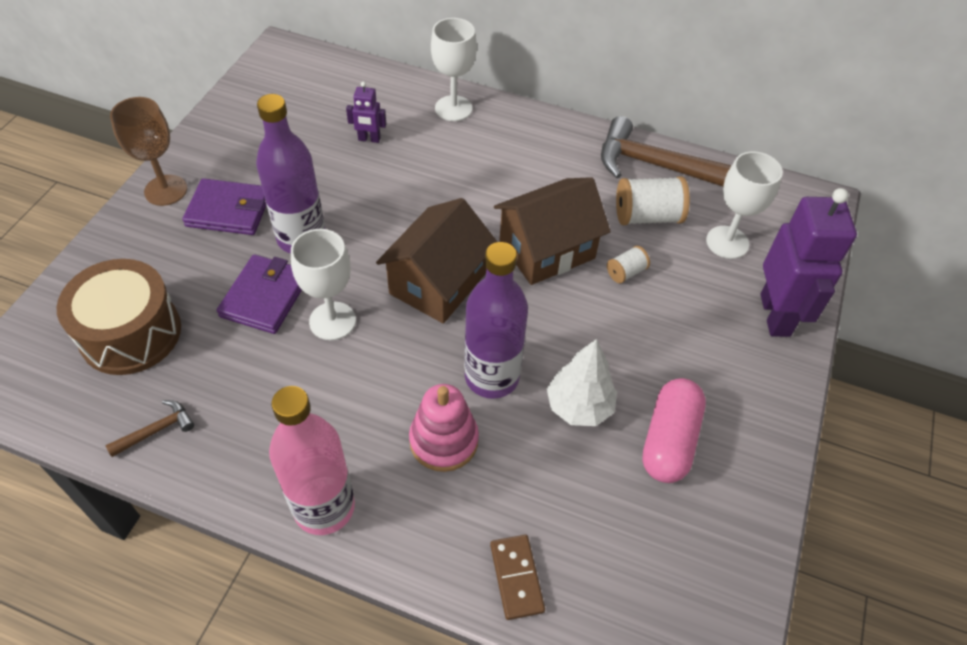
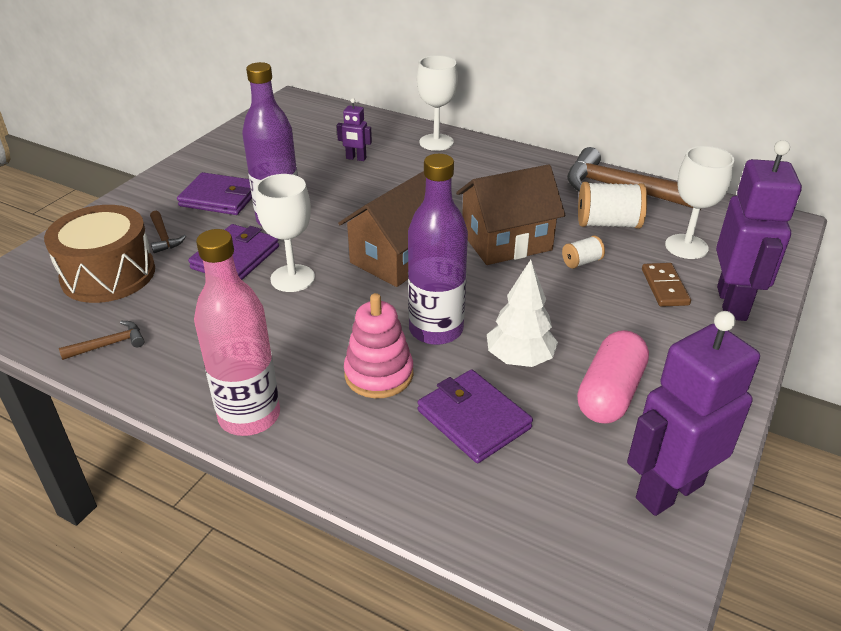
camera: 10 degrees right, 15 degrees down
brown goblet [110,97,187,206] -> none
brown domino [490,535,545,620] -> brown domino moved to [642,263,691,307]
none -> brown hammer [150,211,186,253]
none -> purple wallet [418,369,533,463]
none -> purple robot [627,311,760,516]

